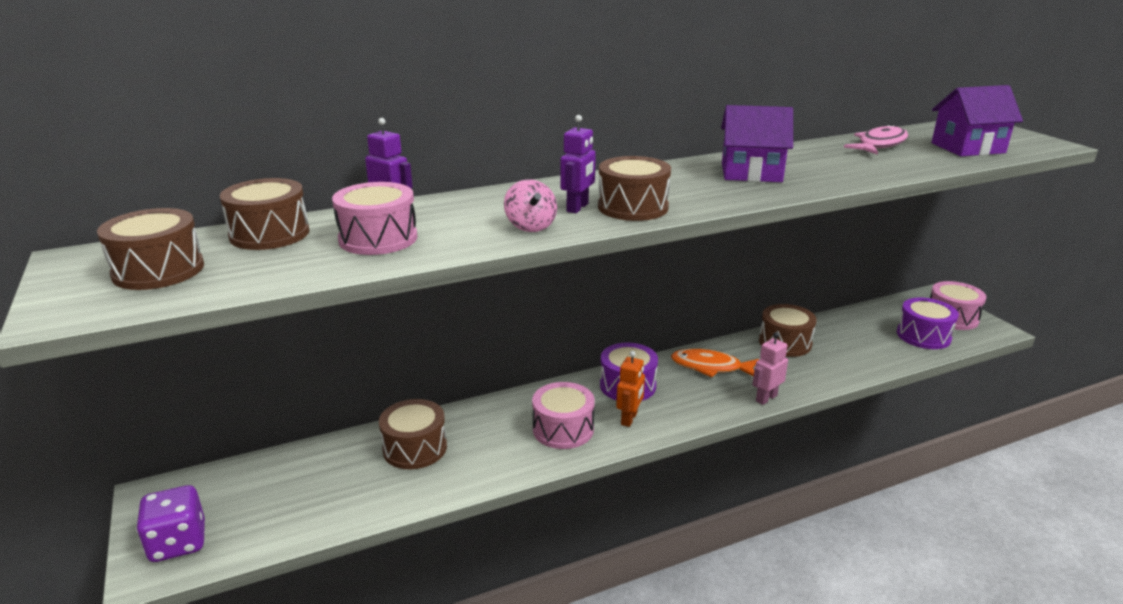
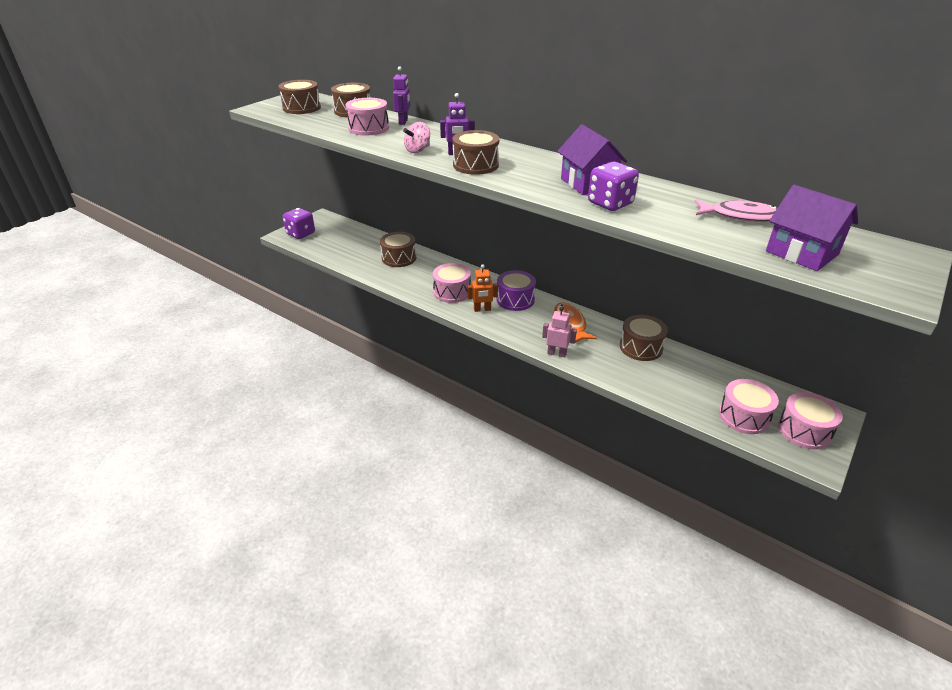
camera: 60 degrees right, 10 degrees up
purple drum [897,298,959,349] -> pink drum [719,379,779,434]
none -> purple dice [588,162,639,211]

